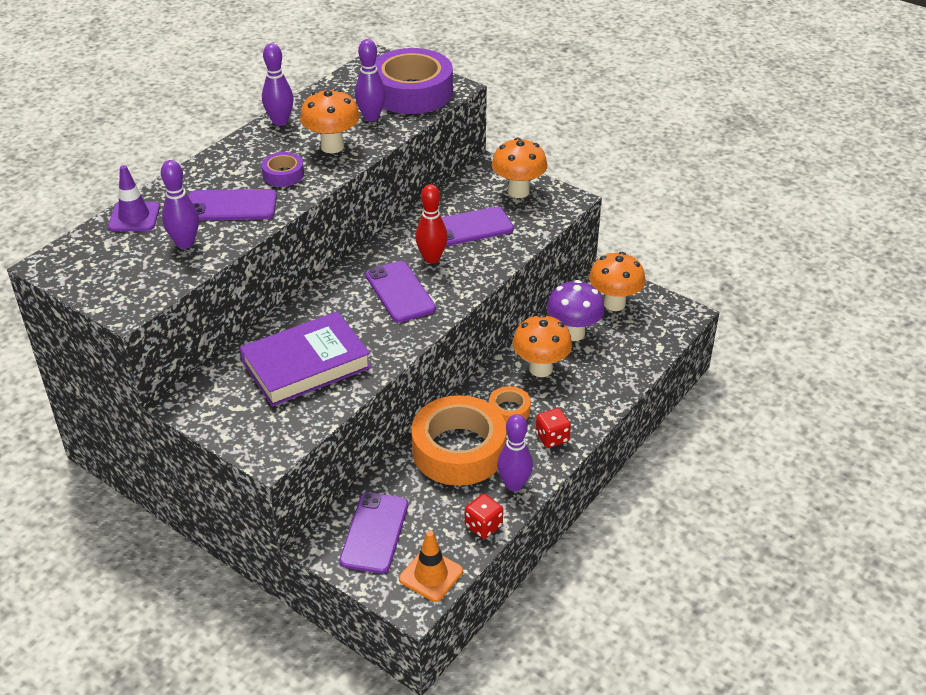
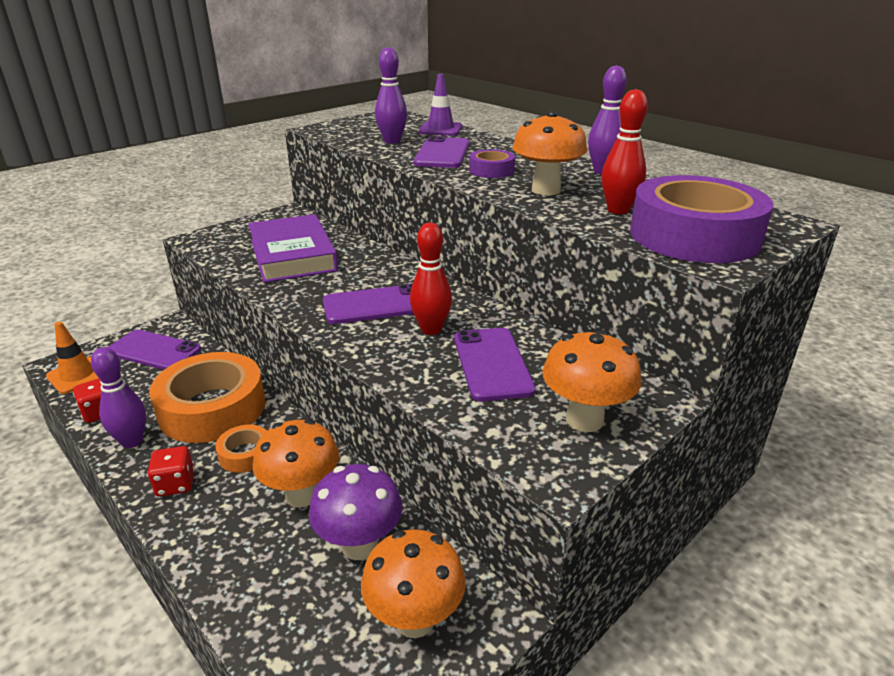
camera: 100 degrees right, 10 degrees down
purple bowling pin [355,39,386,121] -> red bowling pin [601,89,648,214]

